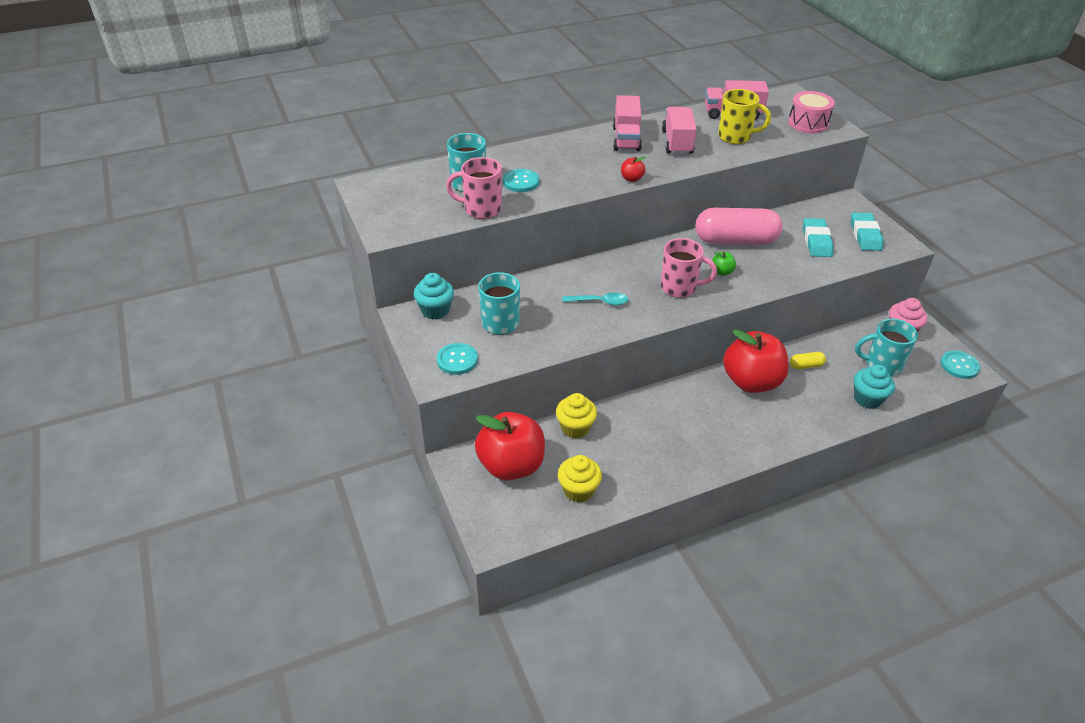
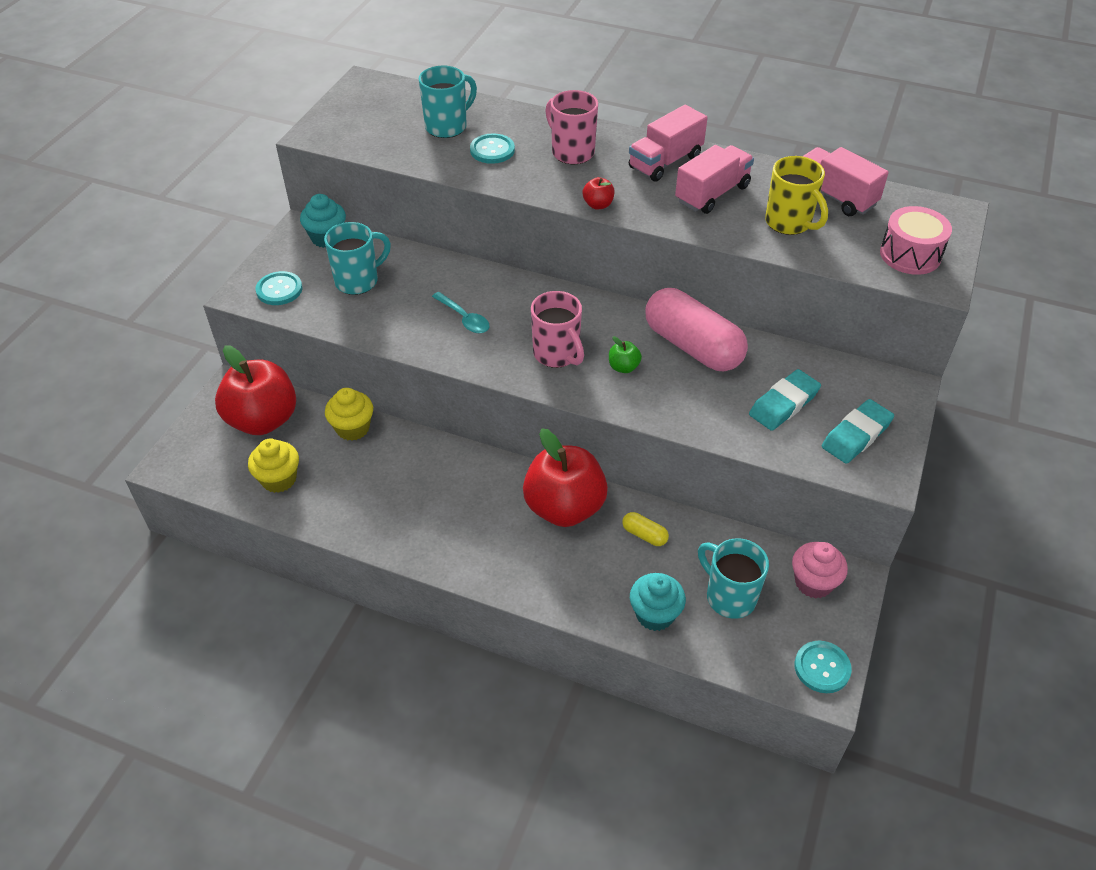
camera: 45 degrees right, 5 degrees up
pink mug [446,157,502,219] -> pink mug moved to [545,90,598,164]

